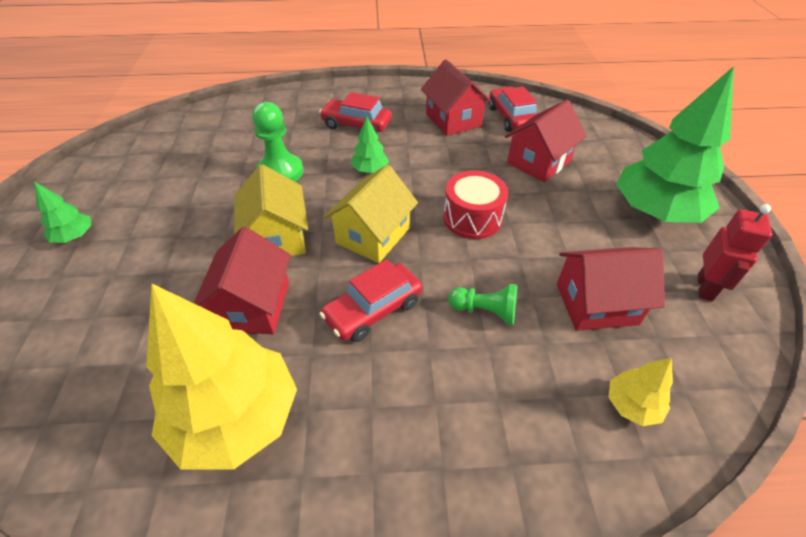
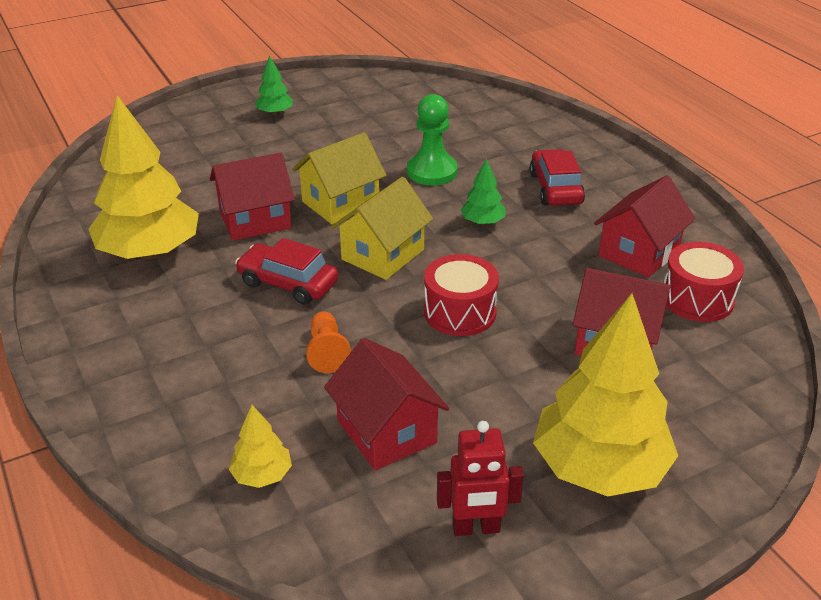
camera: 65 degrees right, 10 degrees down
yellow house [324,165,418,263] -> yellow house turned 60 degrees counterclockwise [331,177,433,280]
green pawn [448,284,517,325] -> orange pawn [306,311,351,373]
red car [489,87,537,132] -> red drum [664,242,744,322]
green tree [616,66,734,223] -> yellow tree [533,293,678,497]

